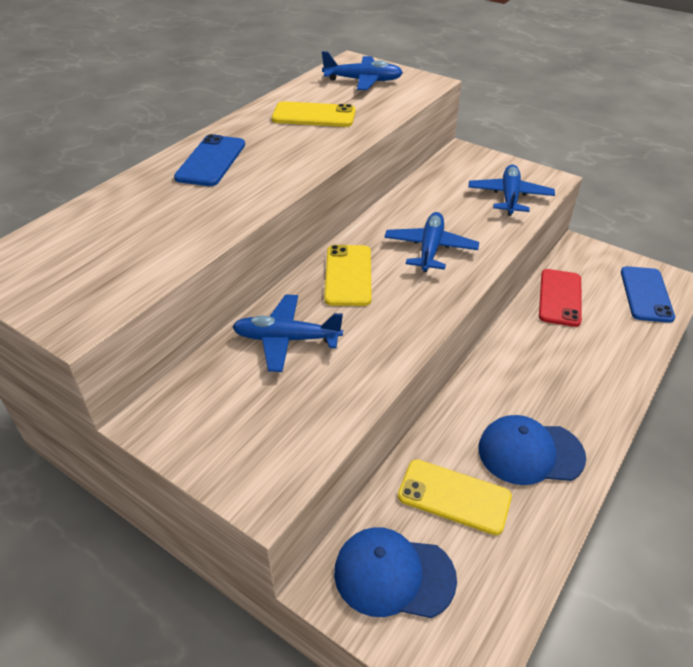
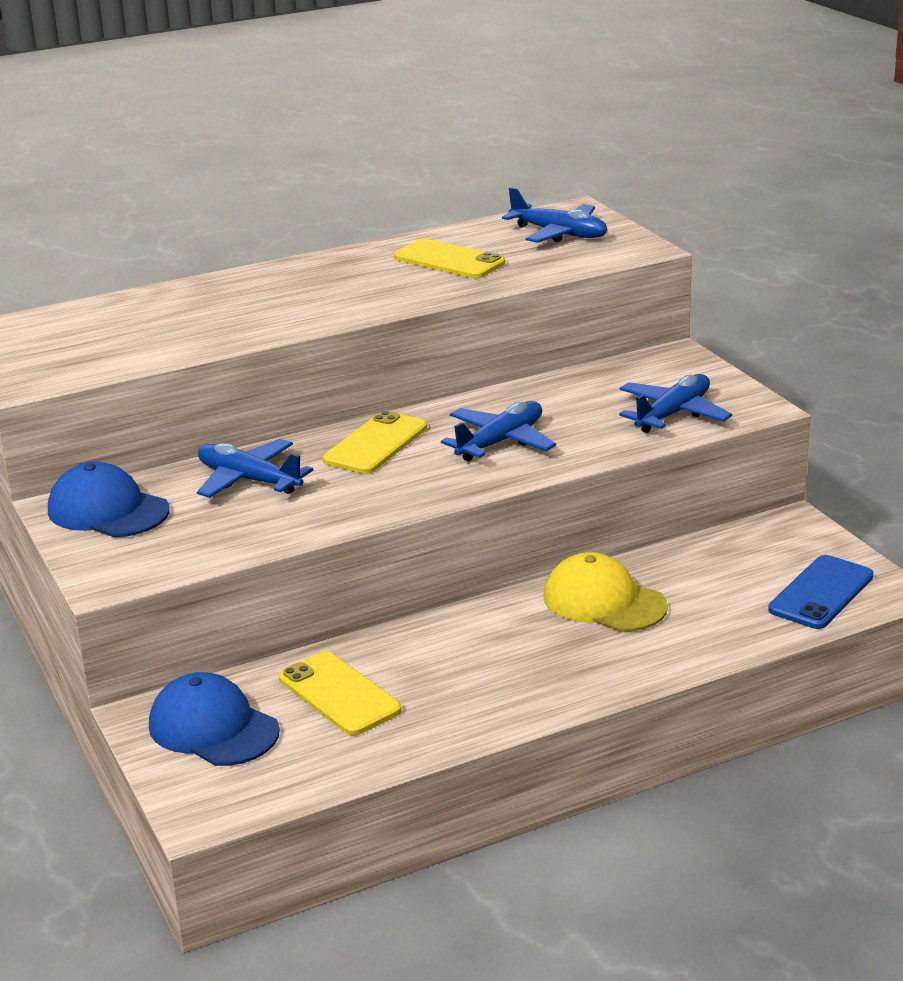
camera: 30 degrees right, 15 degrees down
blue phone [174,134,245,186] -> none
blue cap [478,415,586,485] -> blue cap moved to [48,462,170,537]
red phone [539,269,582,327] -> none
none -> yellow cap [544,552,668,632]

